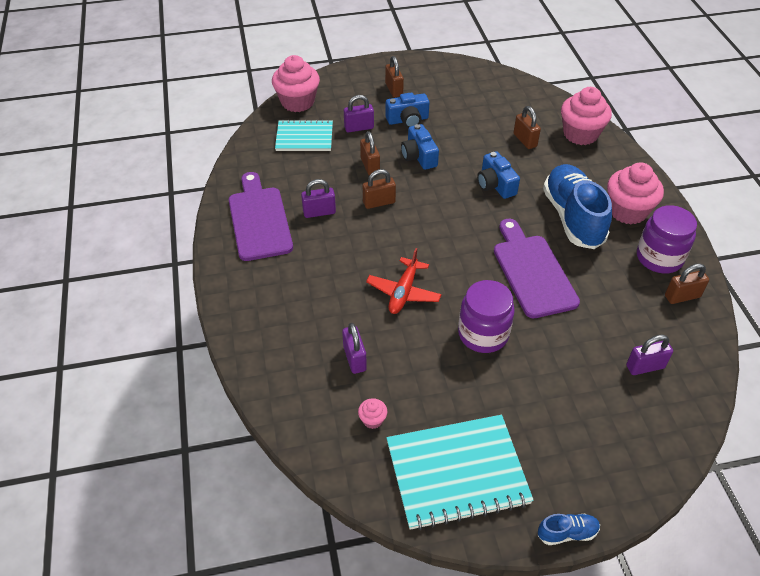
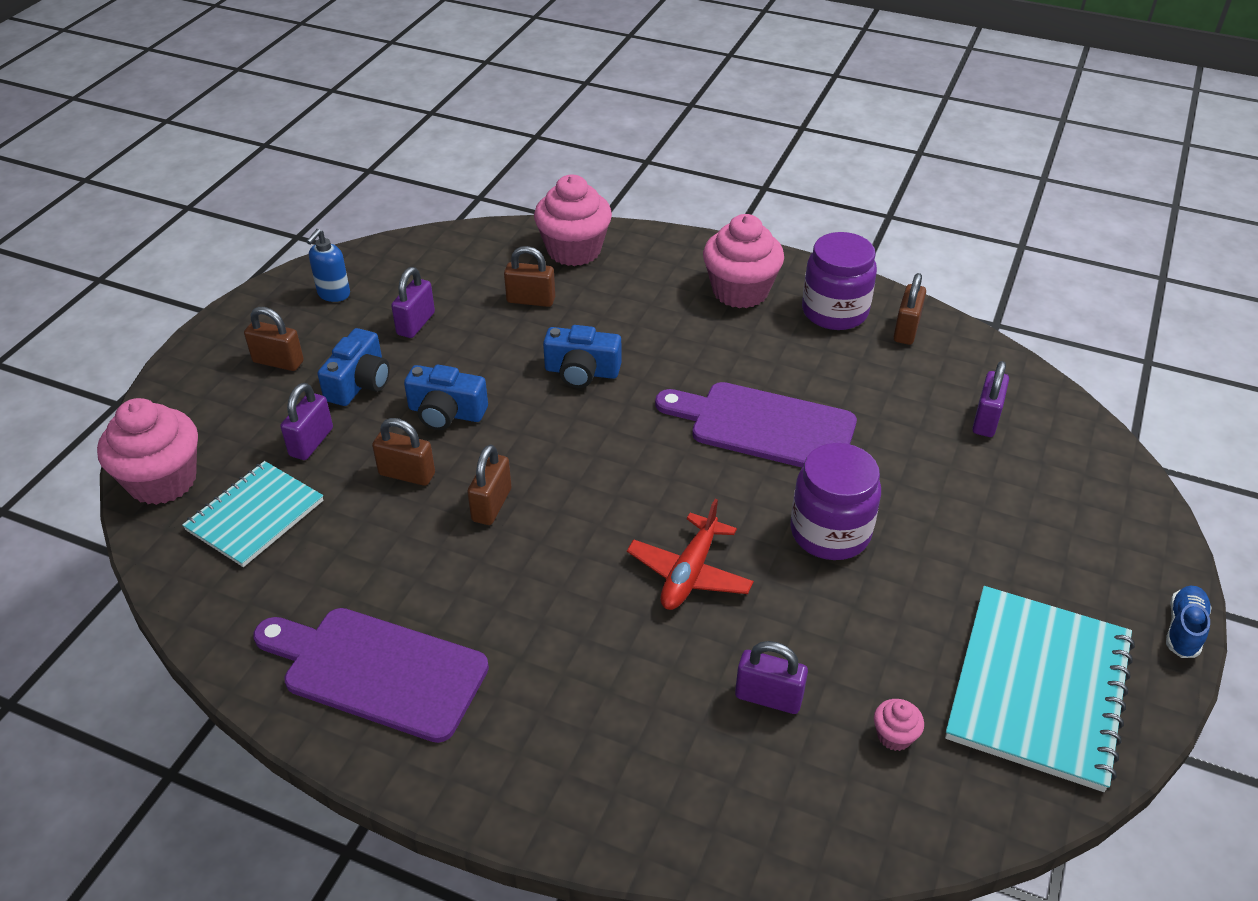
camera: 55 degrees left, 5 degrees down
purple padlock [301,179,336,218] -> purple padlock moved to [391,267,435,338]
red plane [366,248,441,314] -> red plane turned 60 degrees clockwise [627,499,754,610]
blue shoe [543,164,612,249] -> none
none -> blue soap dispenser [306,229,350,302]

